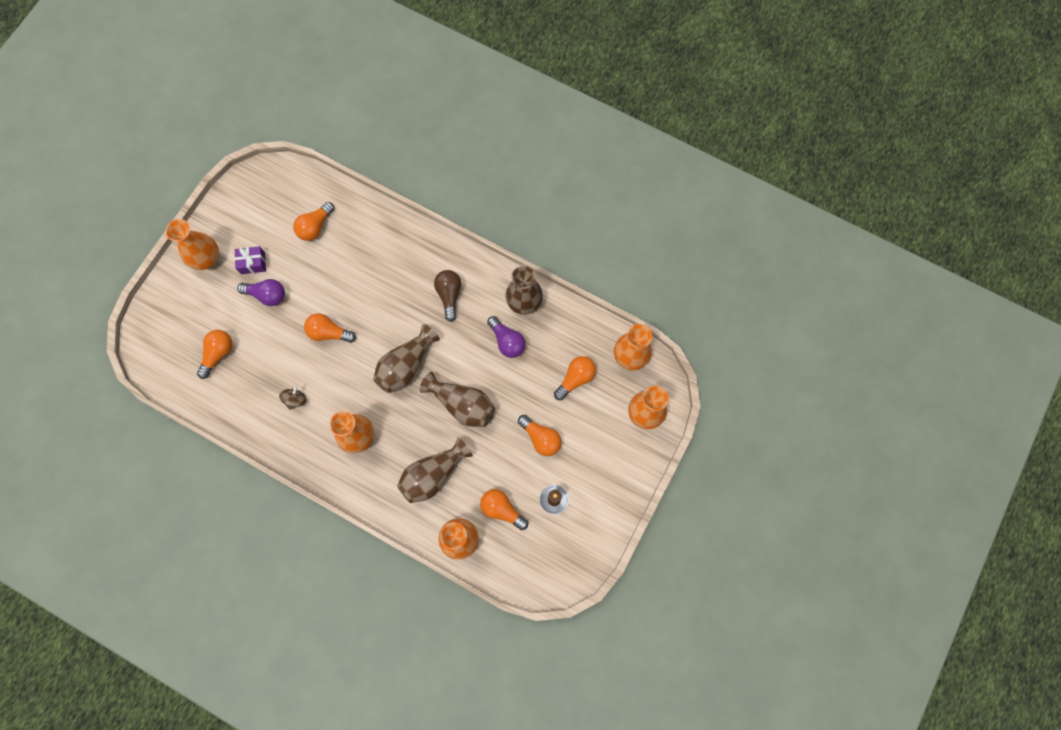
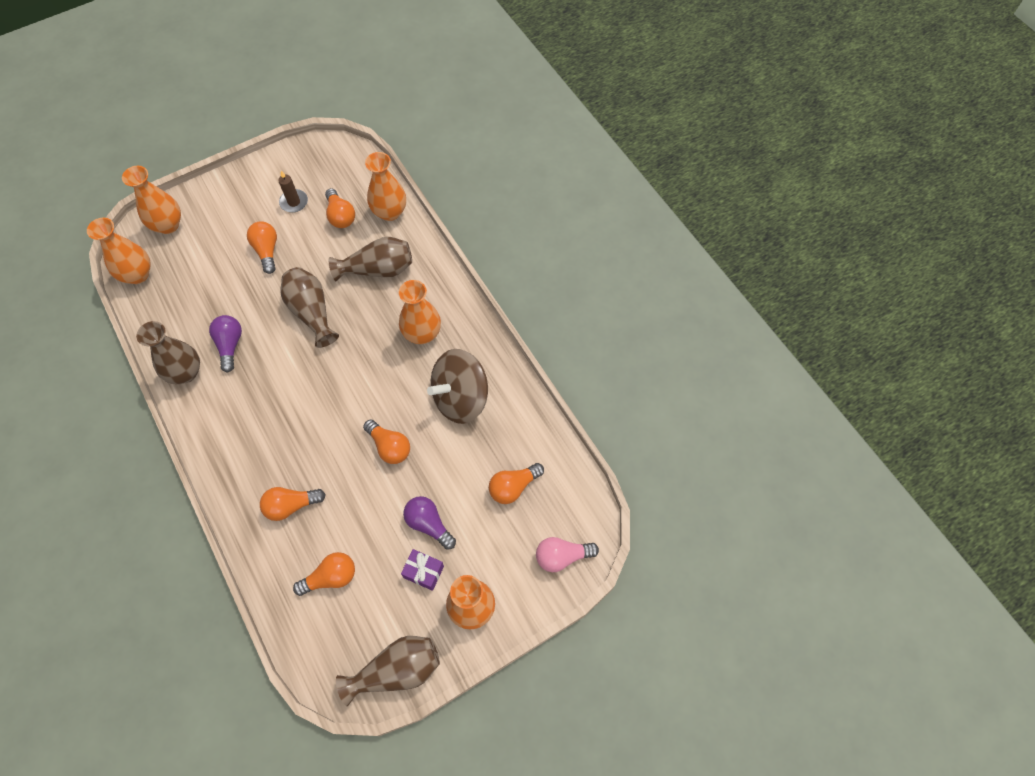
camera: 150 degrees left, 10 degrees down
brown spinning top [279,385,307,410] -> brown spinning top [427,349,488,424], size x2.43
brown vase [373,324,440,393] -> brown vase moved to [336,636,440,706]
brown light bulb [434,270,461,322] -> none
orange light bulb [554,356,596,400] -> orange light bulb moved to [260,487,326,521]
none -> pink light bulb [536,537,599,572]

